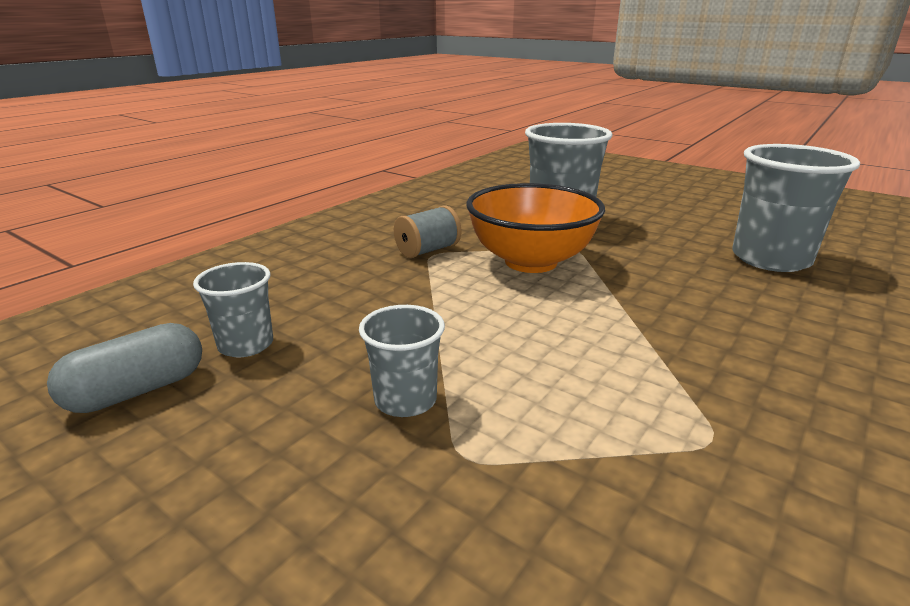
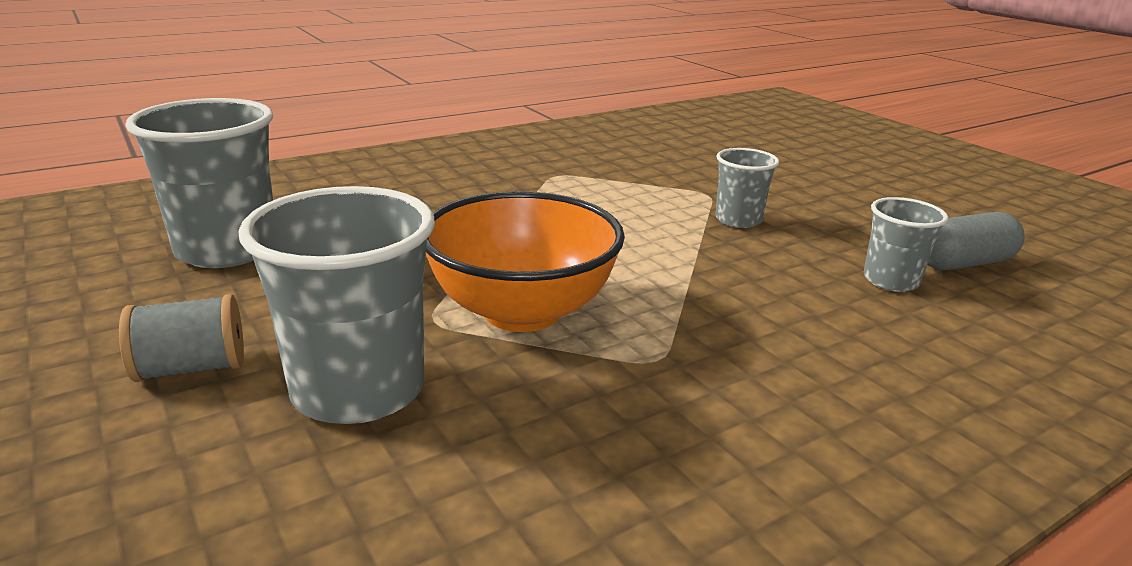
camera: 160 degrees left, 0 degrees up
grey spool [394,206,461,258] -> grey spool moved to [119,294,244,382]

